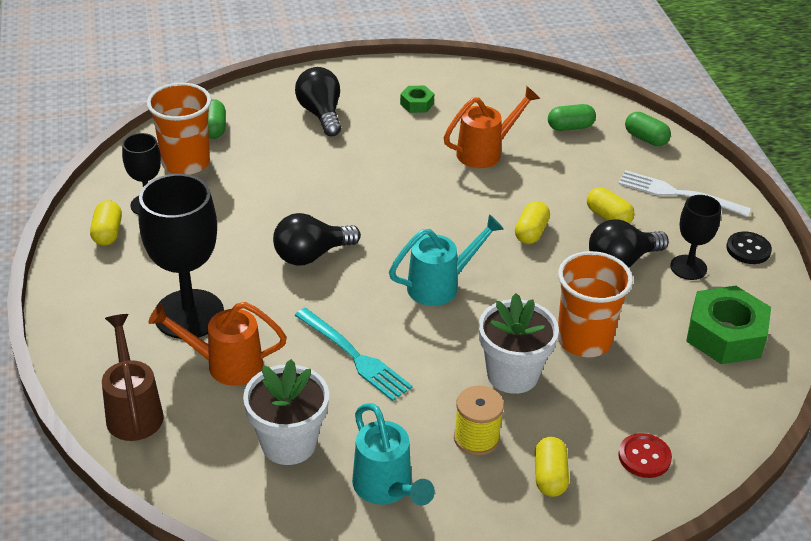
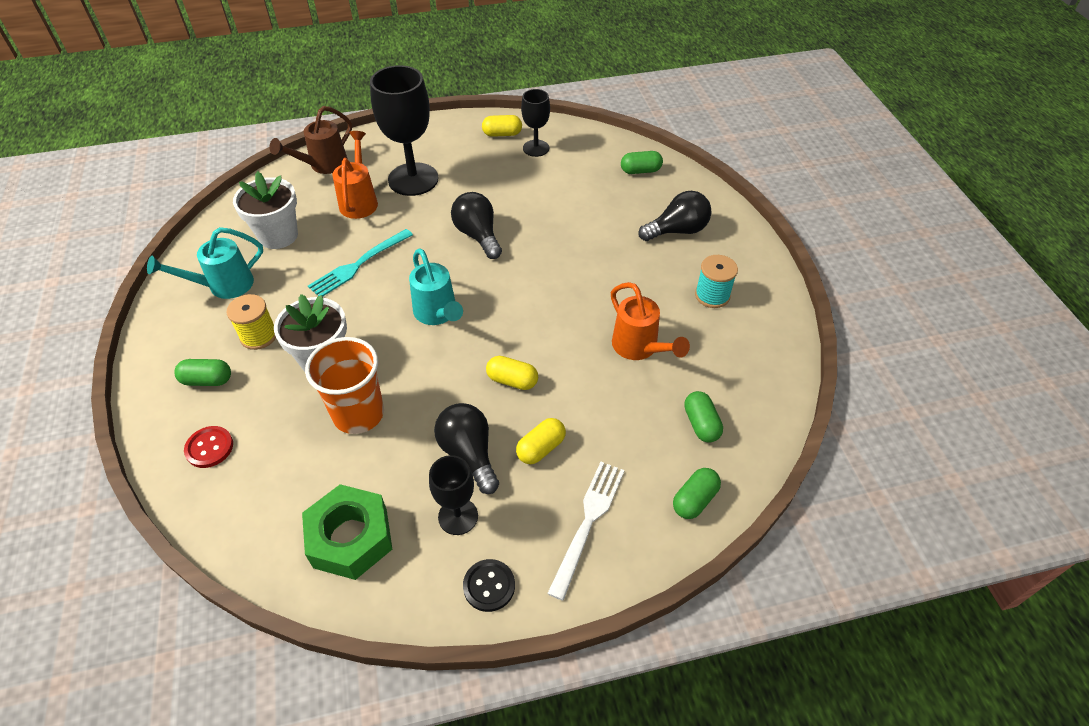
camera: 90 degrees right, 10 degrees up
brown watering can [102,314,164,441] -> brown watering can turned 150 degrees clockwise [269,106,352,174]
orange cup [147,83,211,175] -> none
green nut [400,86,434,113] -> turquoise spool [695,255,738,308]
yellow capsule [534,437,569,497] -> green capsule [174,359,231,386]

